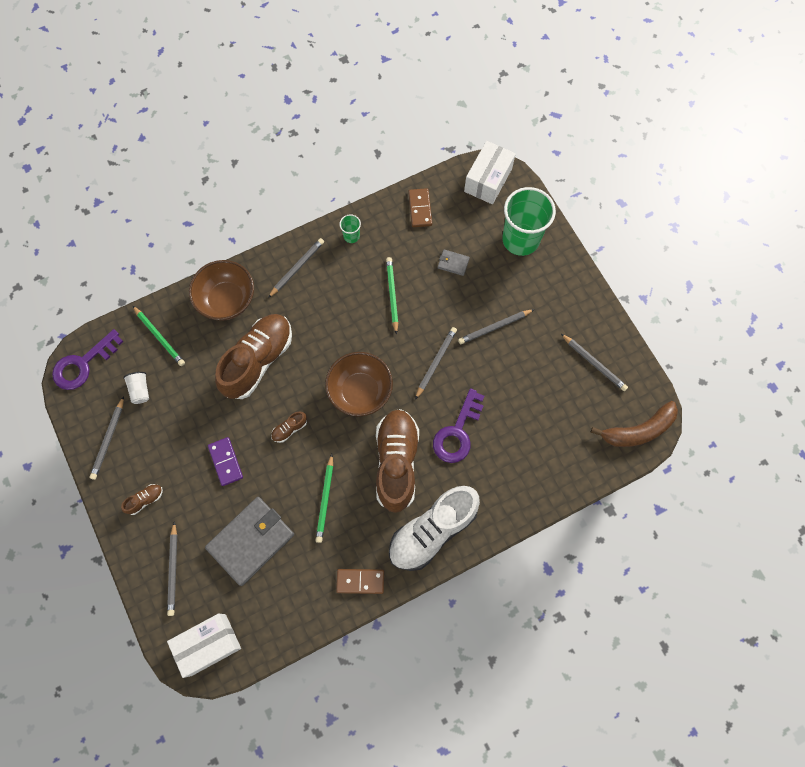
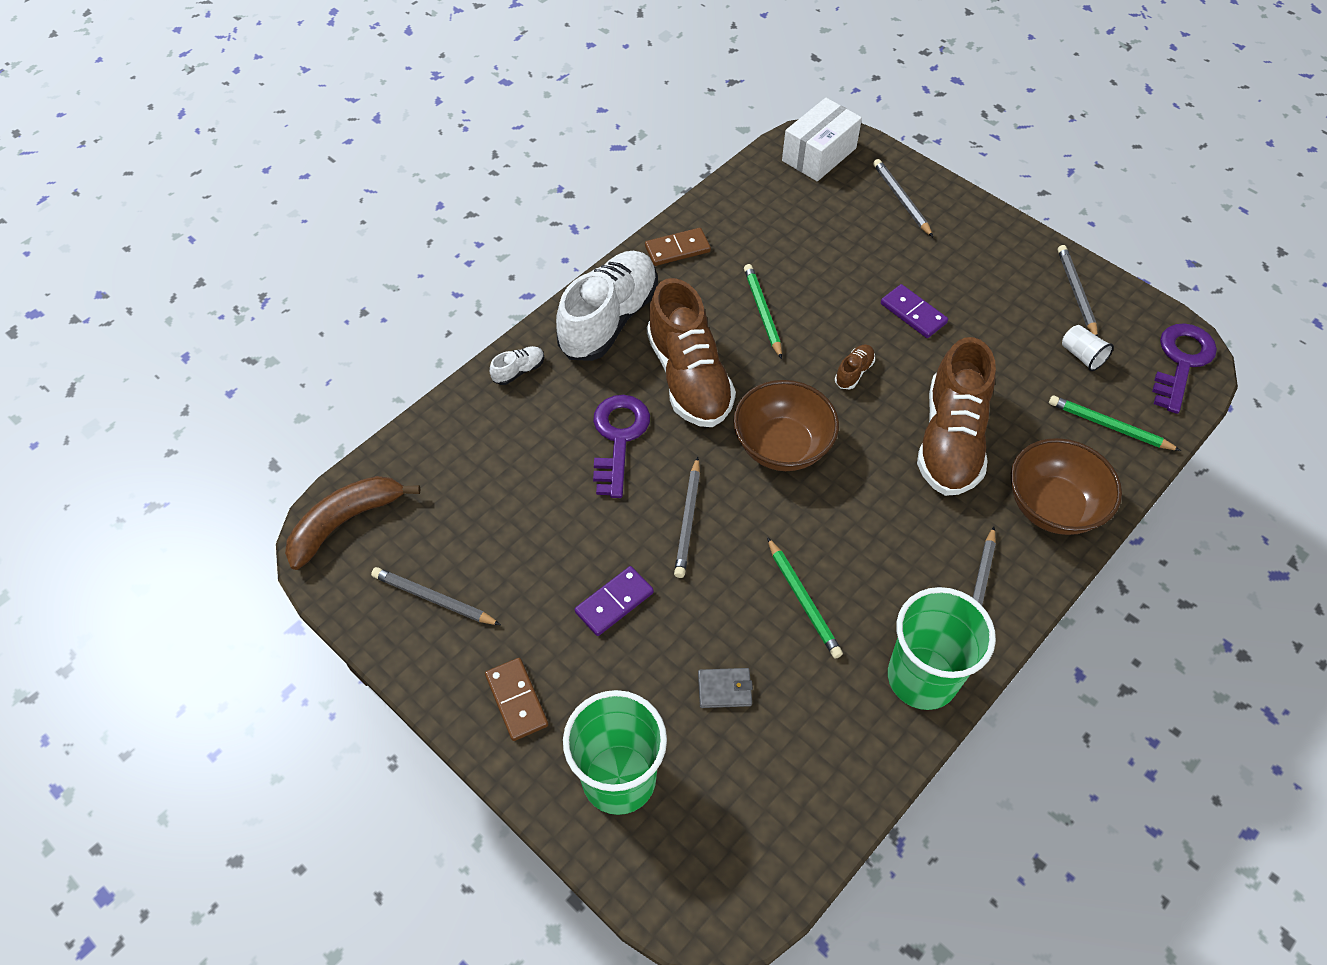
camera: 160 degrees right, 15 degrees down
brown shoe [121,484,163,515] -> none
grey wallet [205,497,294,586] -> none
green cup [339,214,361,243] -> green cup [888,587,996,710], size x2.31
brown domino [408,188,432,227] -> brown domino moved to [485,658,548,741]
grey pencil [458,309,534,344] -> purple domino [575,566,654,636]
white box [464,141,516,204] -> none
none -> white shoe [490,346,544,385]

